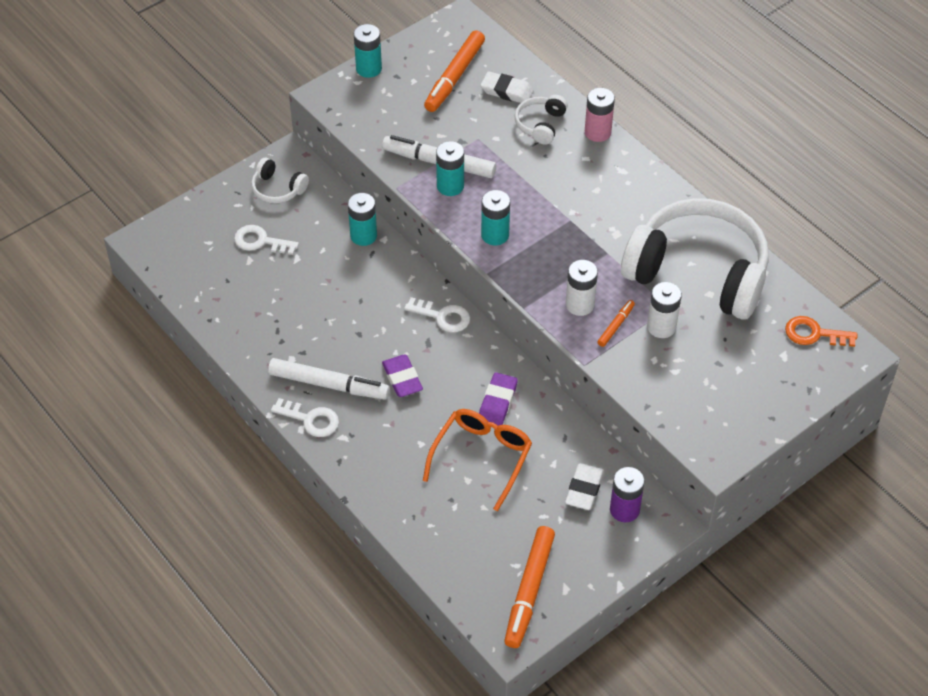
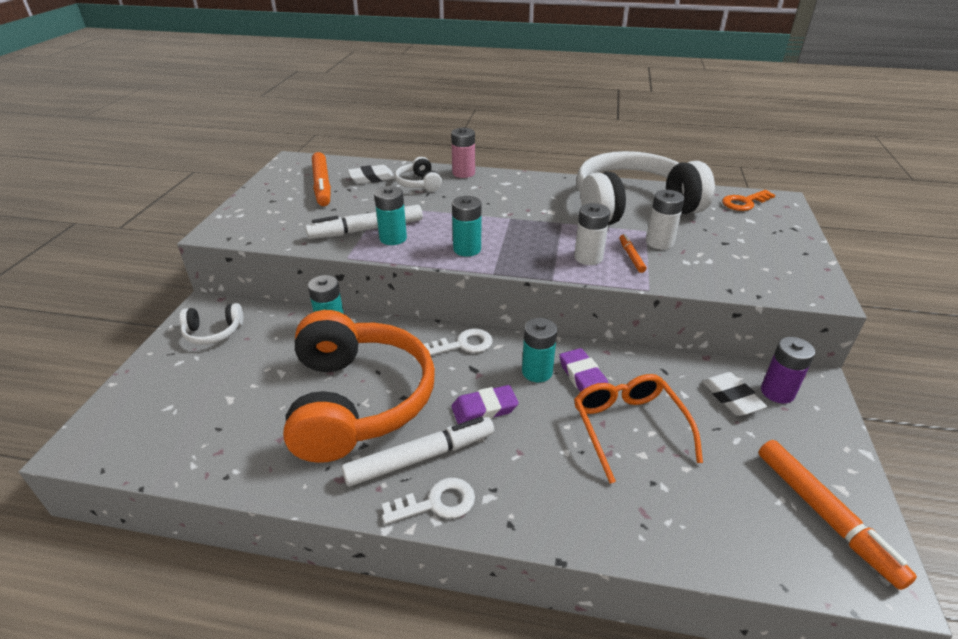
camera: 40 degrees left, 15 degrees down
white key [234,225,299,255] -> none
turquoise battery [354,24,382,78] -> turquoise battery moved to [522,318,557,382]
purple eraser [382,355,423,397] -> purple eraser turned 45 degrees counterclockwise [451,385,519,424]
none -> orange headphones [283,310,435,463]

